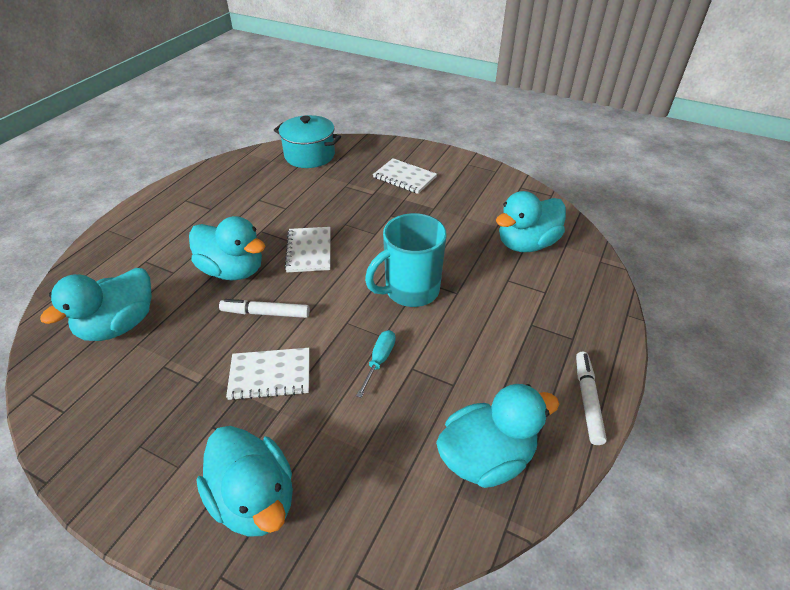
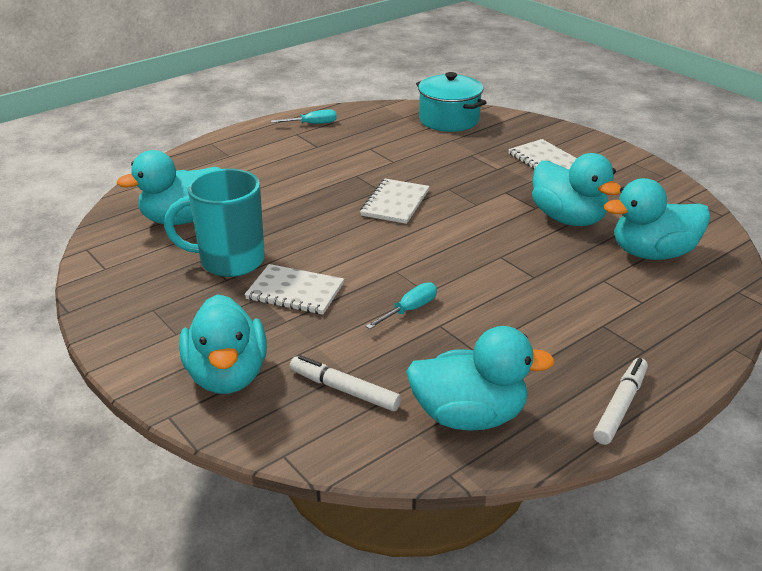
camera: 25 degrees right, 10 degrees down
turquoise duck [189,216,266,280] -> turquoise duck moved to [532,153,621,226]
white marker [219,299,310,318] -> white marker moved to [290,355,401,411]
turquoise mug [365,213,447,307] -> turquoise mug moved to [164,169,265,277]
none -> turquoise screwdriver [271,109,337,124]

